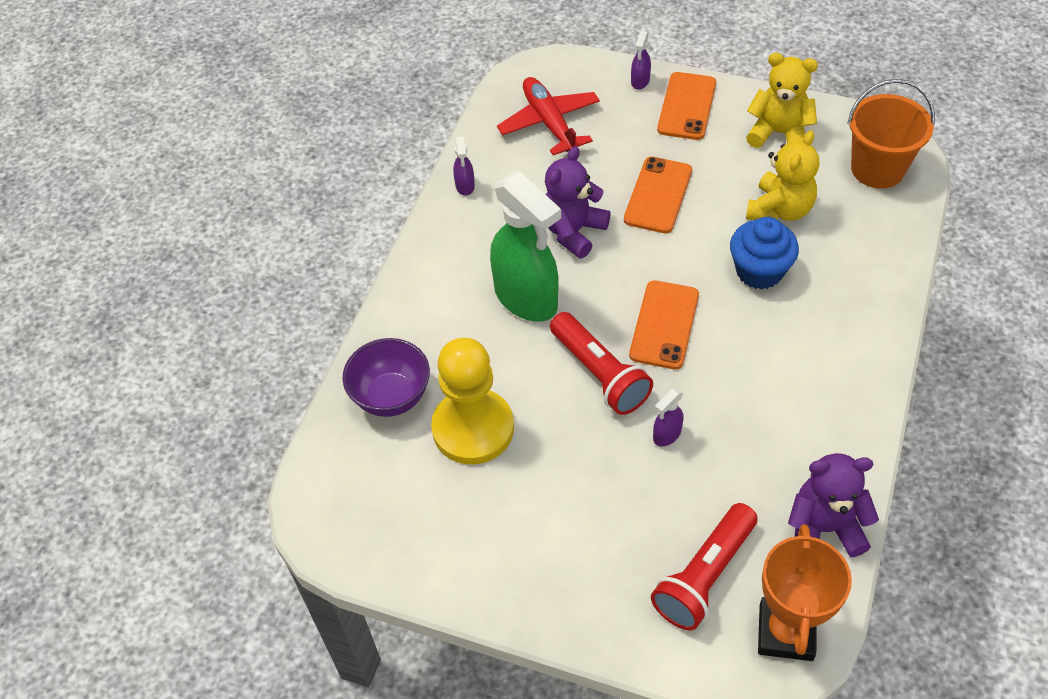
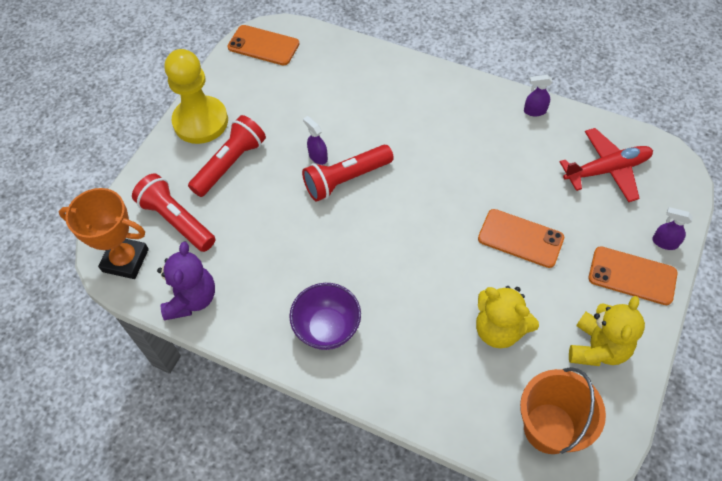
camera: 95 degrees right, 5 degrees up
purple bowl [343,338,430,417] -> purple bowl moved to [289,283,361,350]
yellow pawn [431,338,514,464] -> yellow pawn moved to [165,49,228,144]
green spray bottle [490,171,561,322] -> none
purple teddy bear [545,146,611,259] -> none
orange phone [629,280,699,370] -> orange phone moved to [228,25,299,65]
purple spray bottle [653,389,684,446] -> purple spray bottle moved to [303,116,328,165]
blue cupcake [730,217,799,289] -> none
none -> red flashlight [188,115,266,197]

